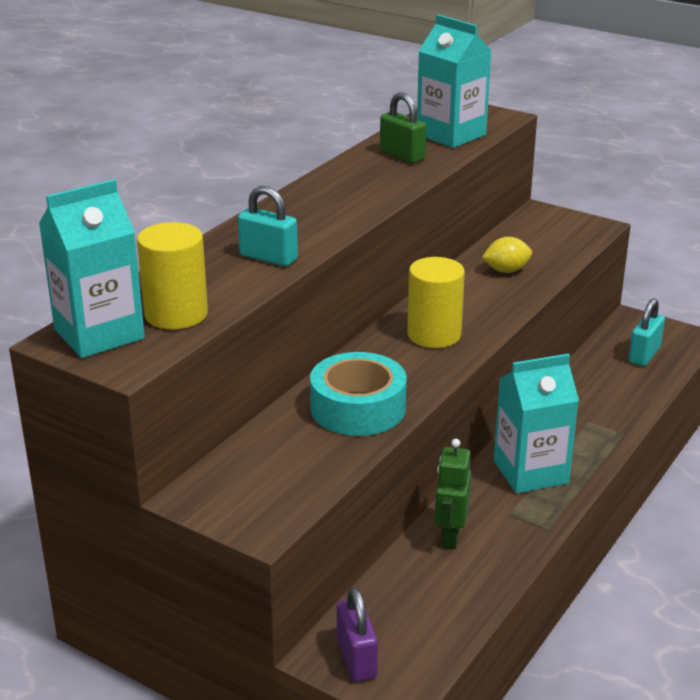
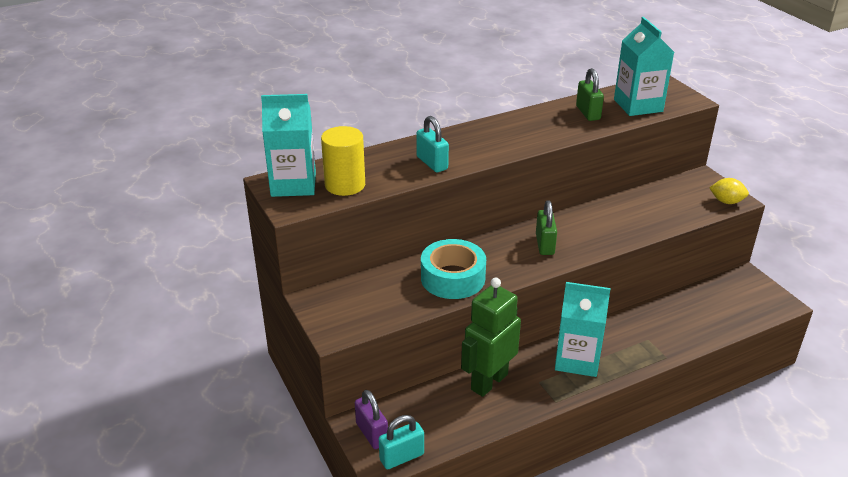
camera: 30 degrees right, 5 degrees up
purple padlock [337,587,378,682] -> purple padlock turned 45 degrees counterclockwise [355,390,388,449]
yellow cylinder [407,257,465,348] -> green padlock [536,201,557,255]
green robot [434,439,471,549] -> green robot [461,277,521,397], size x1.62
yellow lemon [482,237,532,273] -> yellow lemon moved to [709,178,749,204]
turquoise padlock [629,298,665,366] -> turquoise padlock moved to [379,415,424,469]

